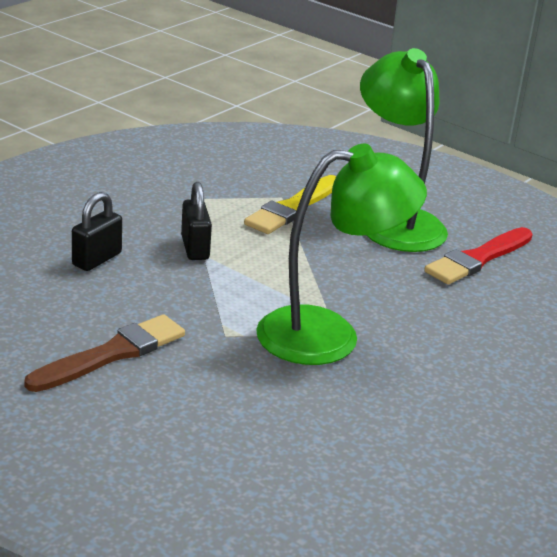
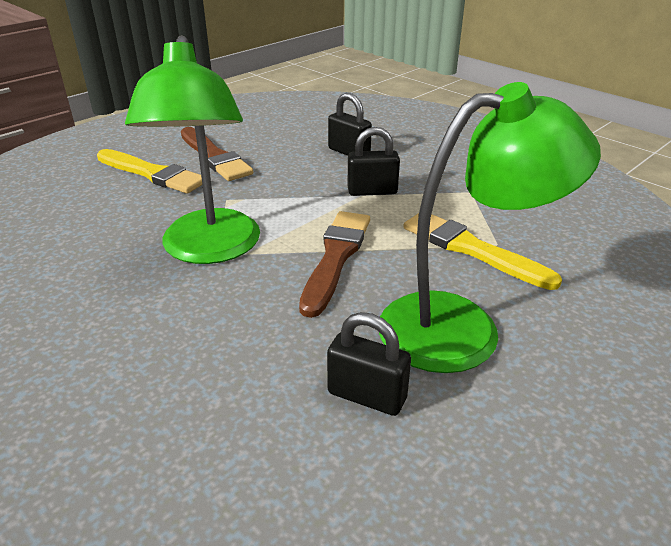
camera: 100 degrees right, 5 degrees up
red brush [424,227,533,285] -> black padlock [327,312,411,416]
none -> yellow brush [97,149,202,194]
none -> brown brush [299,211,370,318]

